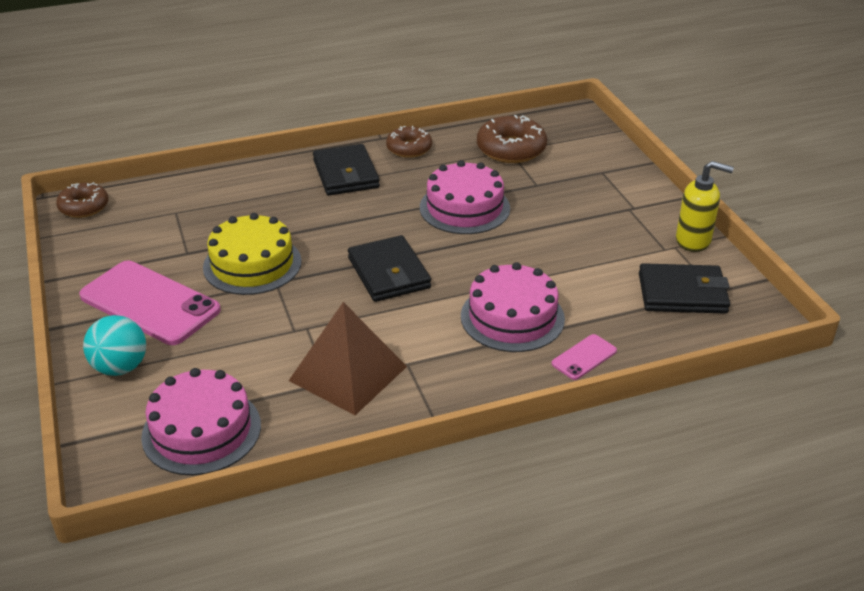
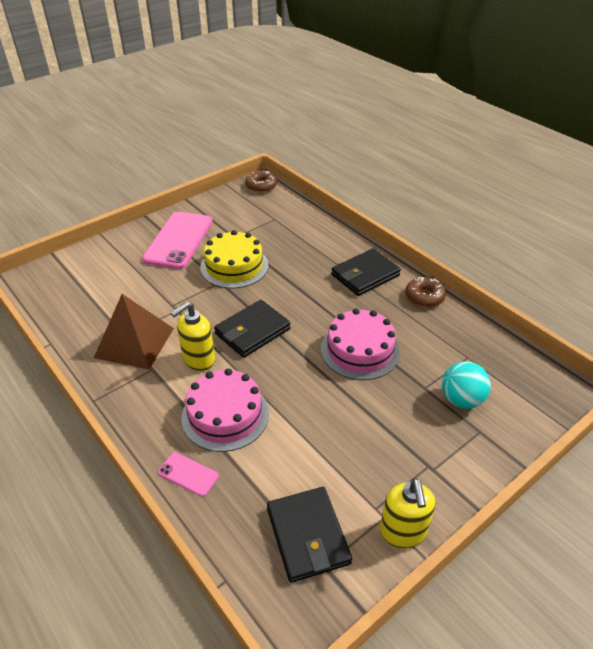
camera: 70 degrees right, 5 degrees up
turquoise ball [83,315,146,376] -> turquoise ball moved to [442,361,491,409]
pink cake [141,368,261,475] -> none
brown donut [477,115,547,163] -> none
none -> yellow soap dispenser [171,302,215,371]

